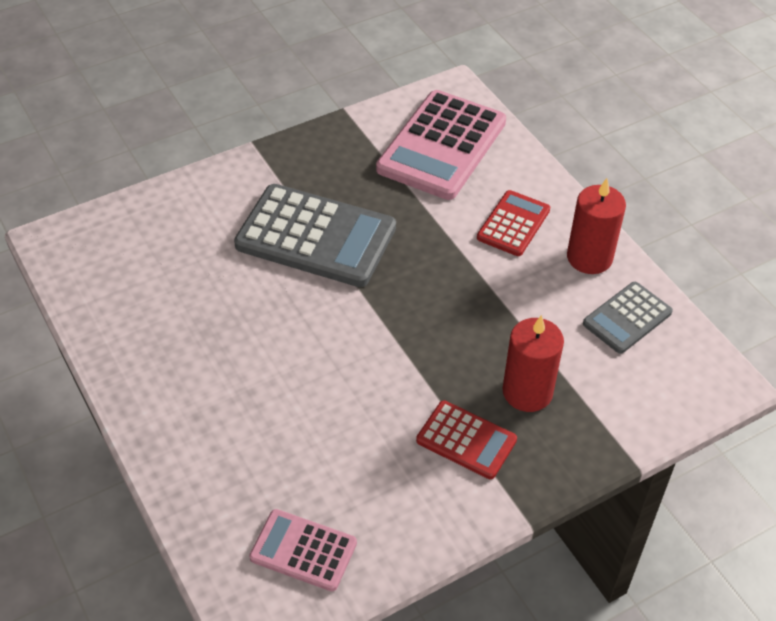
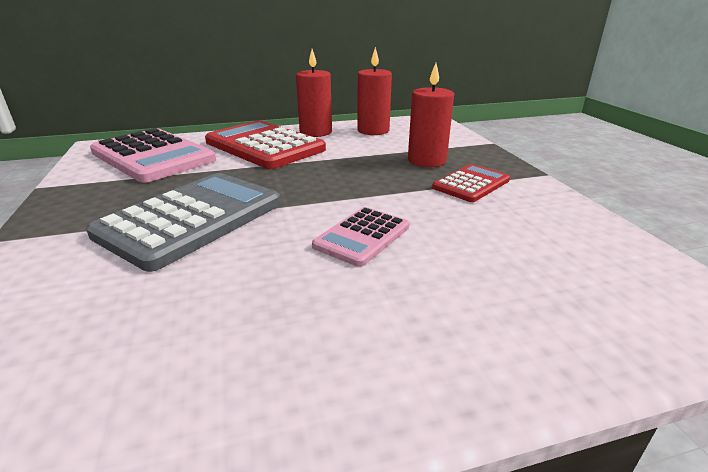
camera: 75 degrees left, 20 degrees down
pink calculator [249,509,357,591] -> pink calculator moved to [312,207,409,267]
red calculator [477,190,550,256] -> red calculator [205,120,326,169], size x1.86
grey calculator [583,282,673,354] -> red candle [357,47,392,135]

